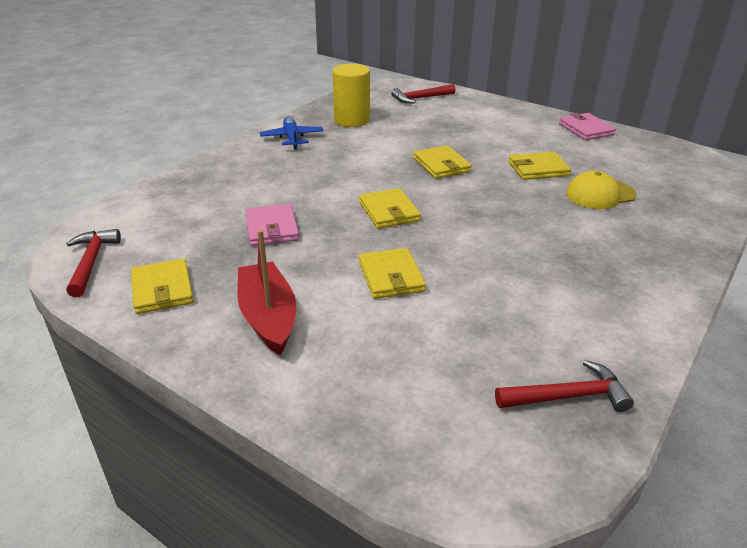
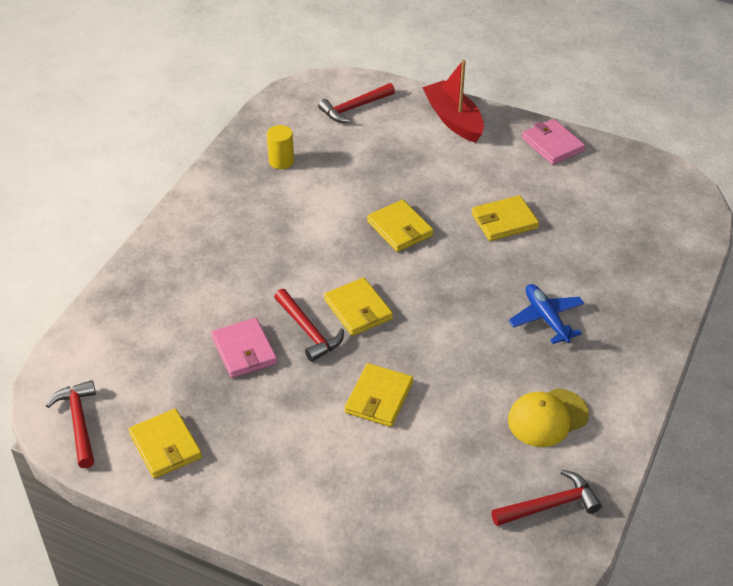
camera: 10 degrees left, 10 degrees up
red boat [237,229,296,355] -> red boat moved to [422,59,484,143]
blue plane [260,117,323,149] -> blue plane moved to [508,284,585,344]
yellow cylinder [332,64,370,127] -> yellow cylinder [267,125,294,169], size x0.59
yellow wallet [359,248,426,299] -> yellow wallet turned 45 degrees clockwise [344,363,413,427]
yellow cap [566,171,637,209] -> yellow cap moved to [508,388,589,447]
none -> red hammer [274,289,344,362]

